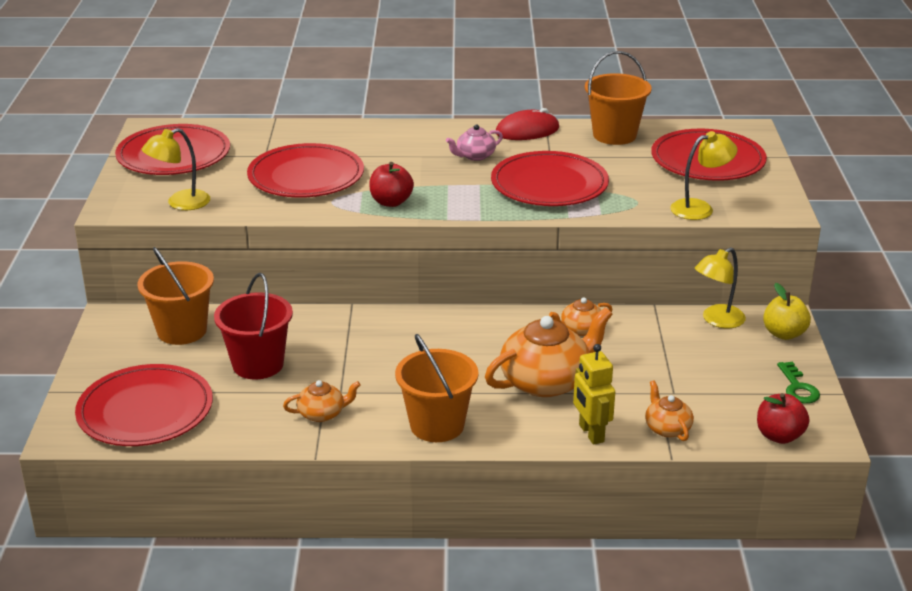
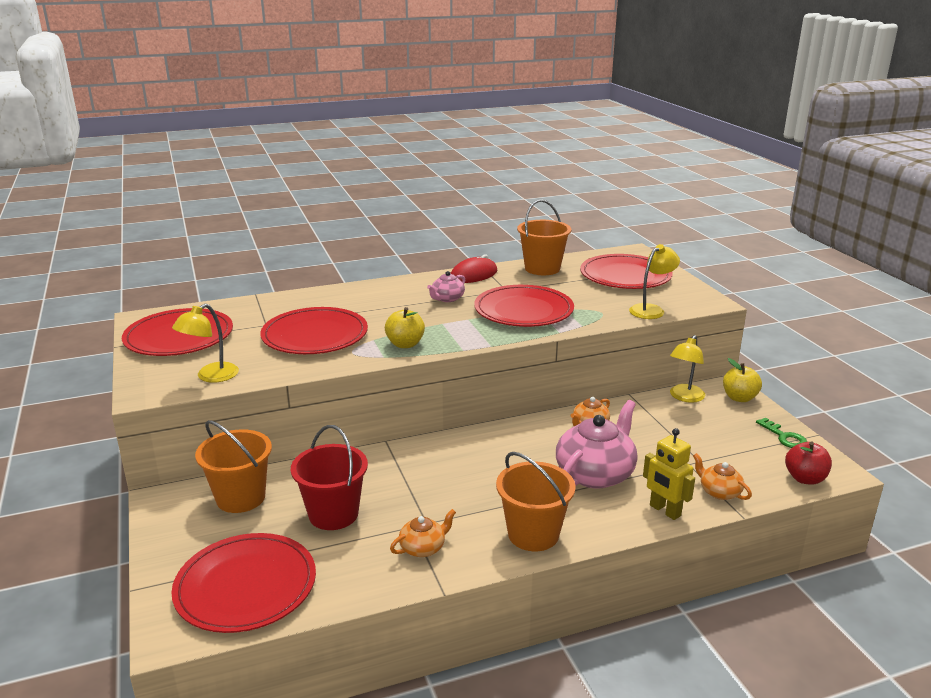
camera: 20 degrees left, 5 degrees down
red apple [369,162,414,207] -> yellow apple [385,307,425,348]
orange teapot [485,308,613,397] -> pink teapot [556,400,638,489]

